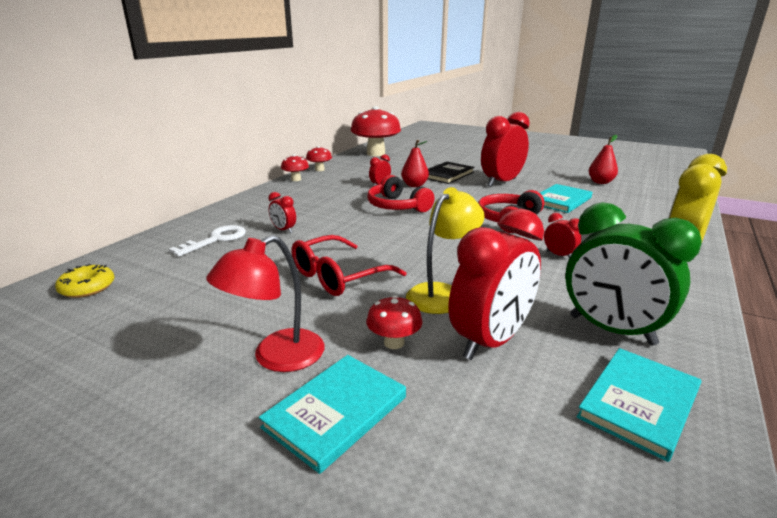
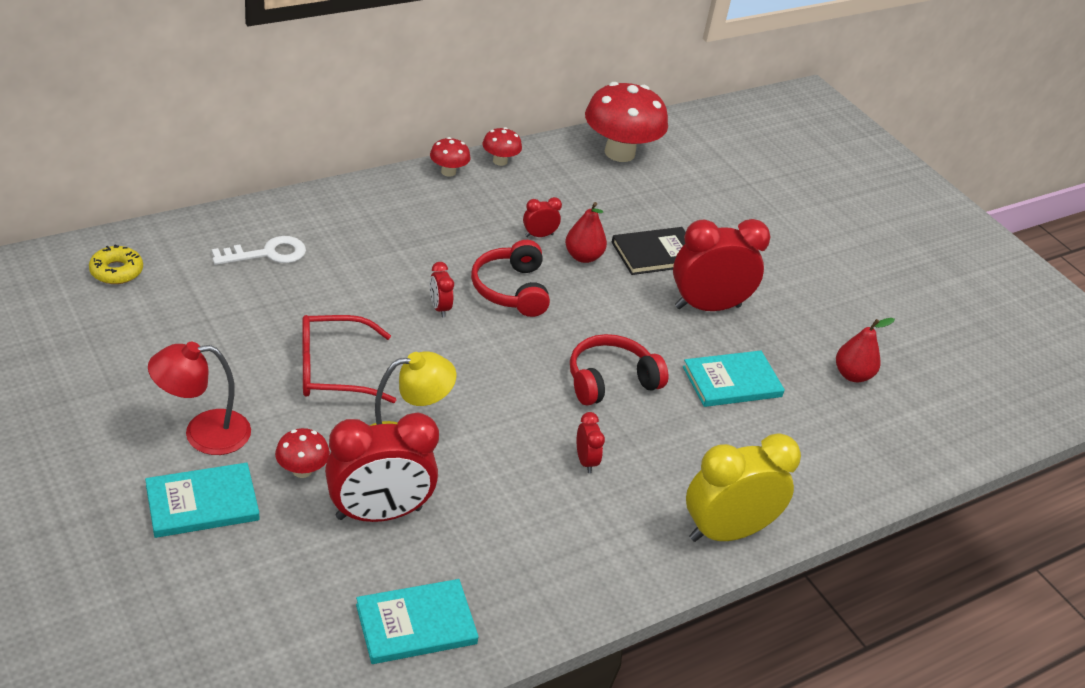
camera: 25 degrees right, 15 degrees up
red clock [268,192,296,233] -> red clock moved to [430,262,454,318]
green clock [565,202,702,346] -> none

